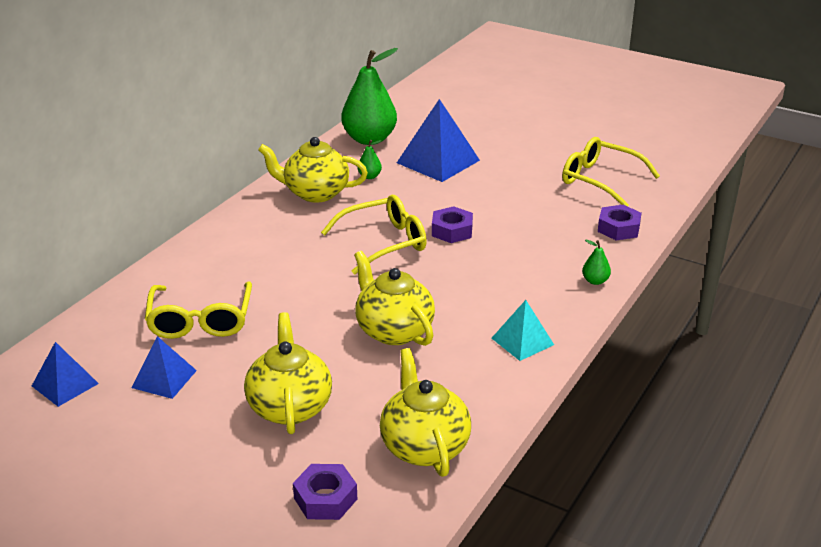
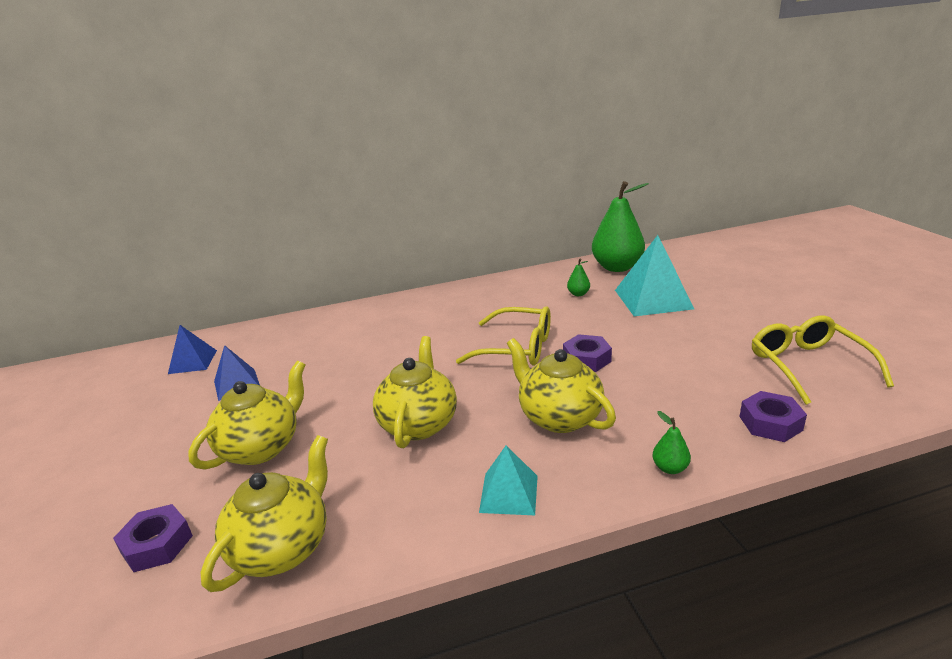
camera: 45 degrees right, 5 degrees down
yellow glasses [145,282,252,339] -> none
yellow teapot [258,137,368,203] -> yellow teapot moved to [507,338,616,433]
blue pyramid [397,99,480,182] -> turquoise pyramid [615,235,694,316]

